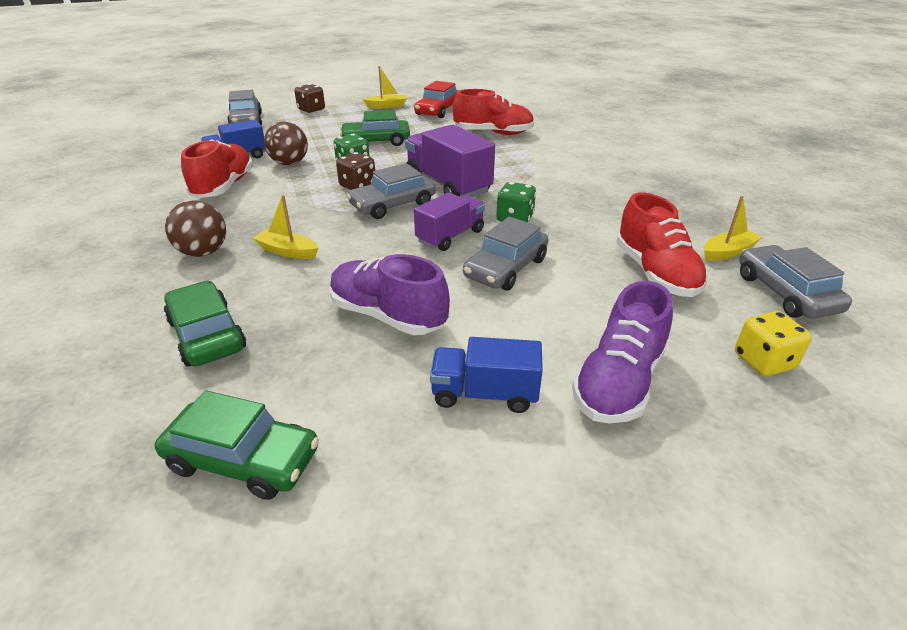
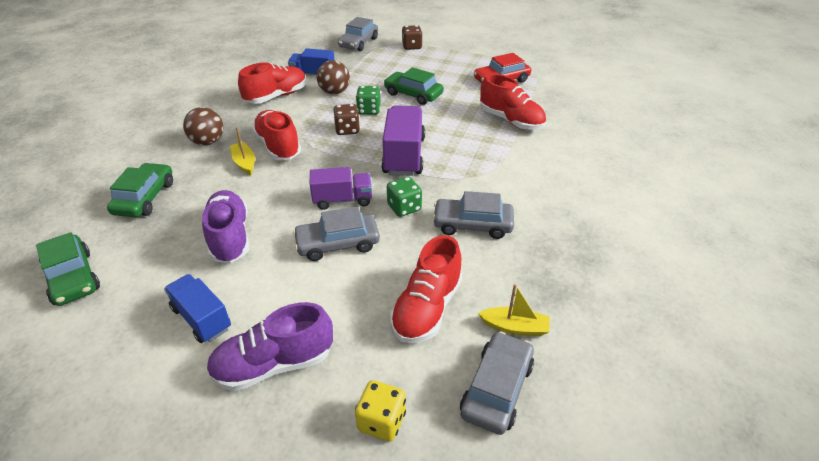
camera: 40 degrees right, 5 degrees up
grey car [347,163,436,219] -> grey car moved to [432,191,514,239]
yellow boat [363,66,407,108] -> none
none -> red shoe [252,110,301,160]

